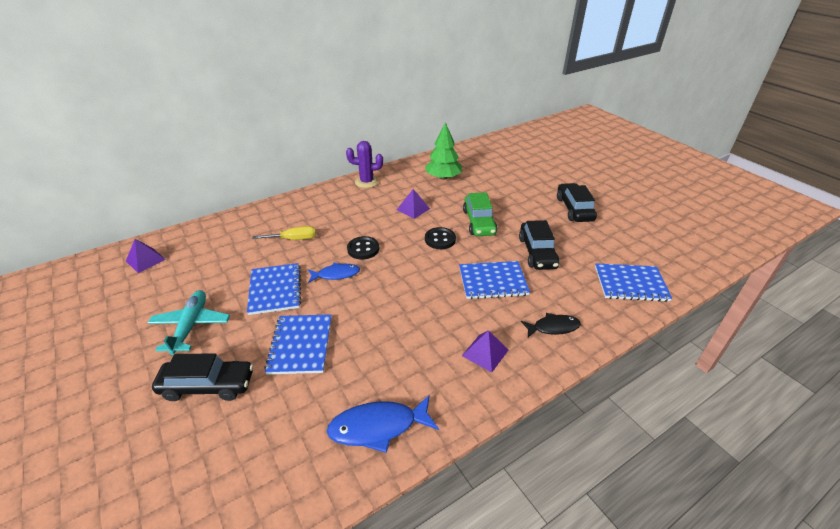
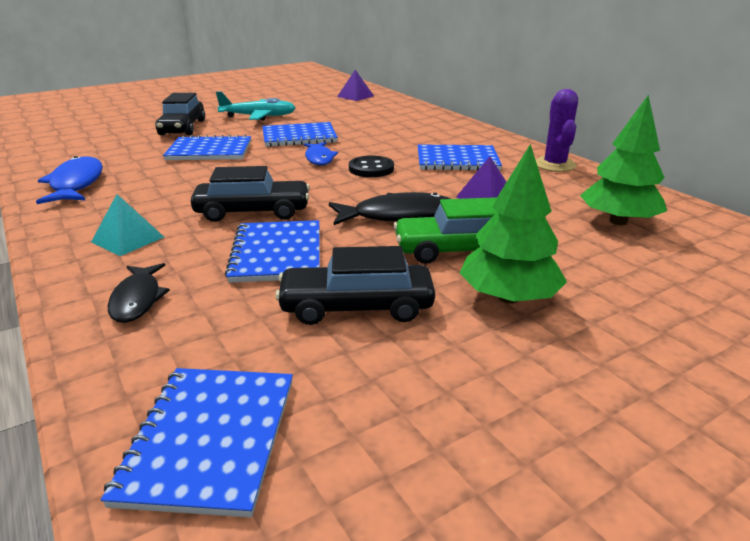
camera: 90 degrees right, 10 degrees down
yellow screwdriver [253,226,316,240] -> none
black button [425,227,456,249] -> black fish [329,192,450,225]
purple pyramid [462,330,508,372] -> turquoise pyramid [91,194,164,256]
black car [557,183,597,222] -> black car moved to [191,166,310,222]
none -> blue notebook [418,145,502,171]
none -> green tree [460,144,567,304]

